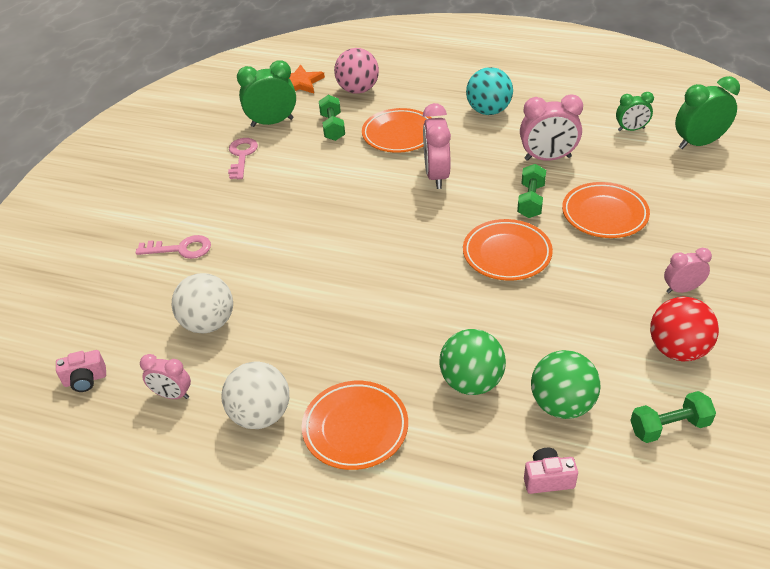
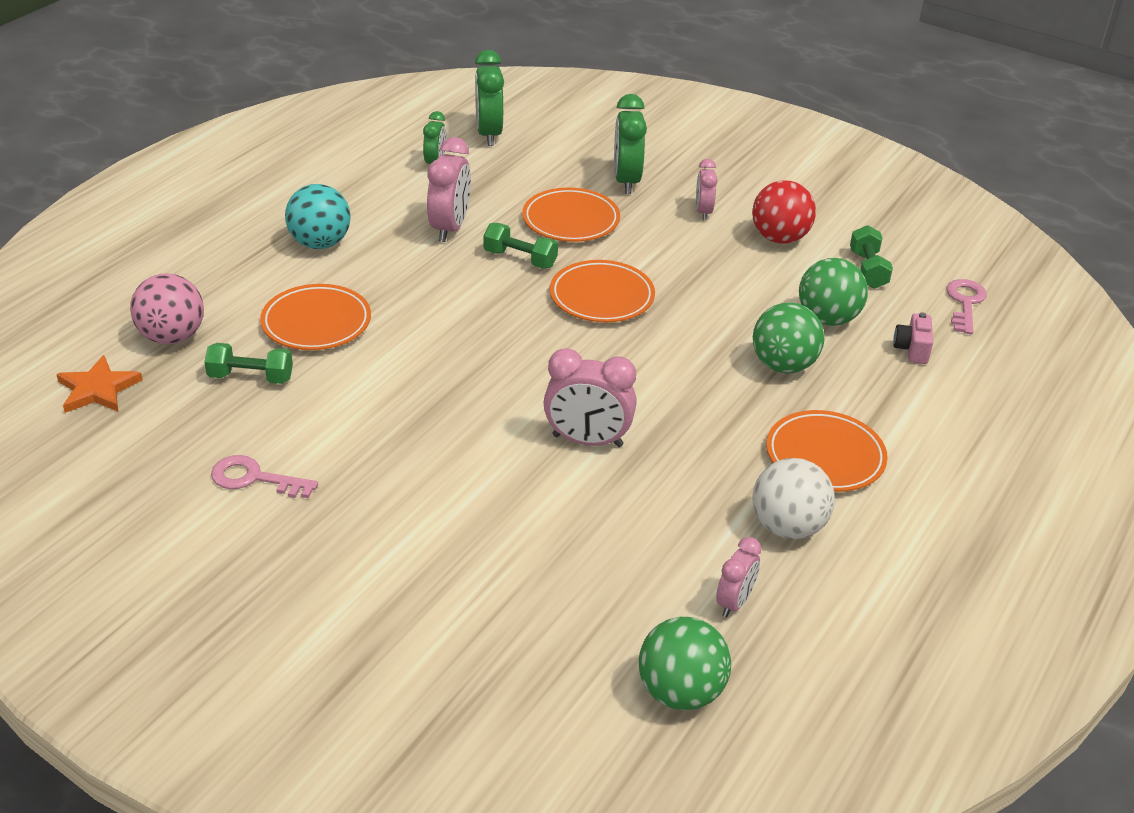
camera: 80 degrees left, 5 degrees down
pink camera [56,350,106,392] -> green ball [639,617,731,710]
pink key [136,235,211,259] -> pink key moved to [946,279,987,335]
white ball [172,273,233,334] -> none
green clock [237,60,296,127] -> green clock moved to [614,94,647,194]
pink clock [423,103,451,189] -> pink clock moved to [543,348,637,447]

